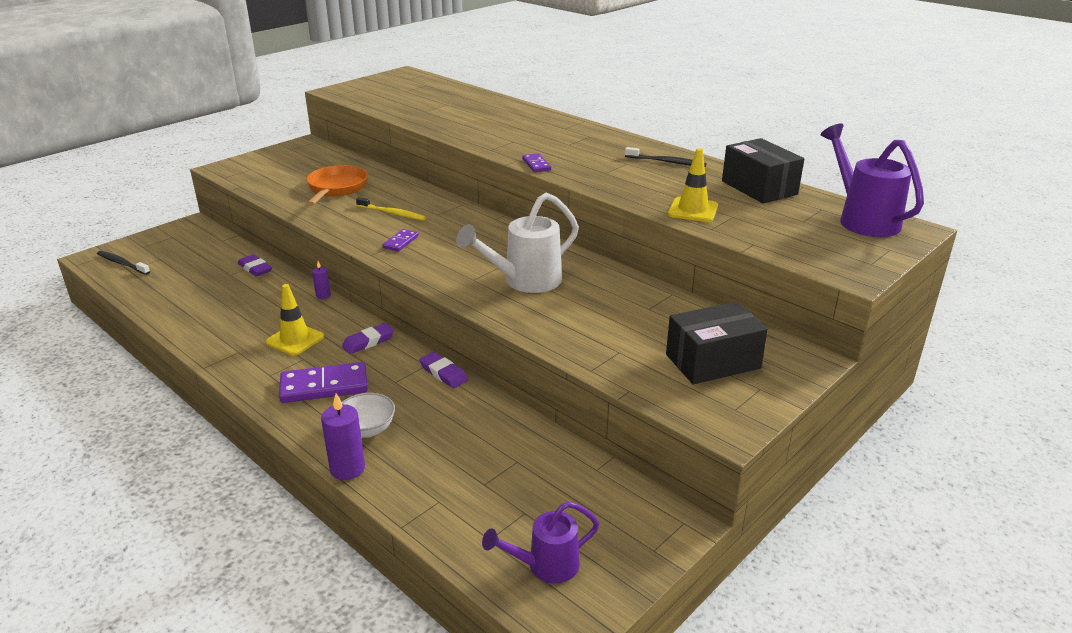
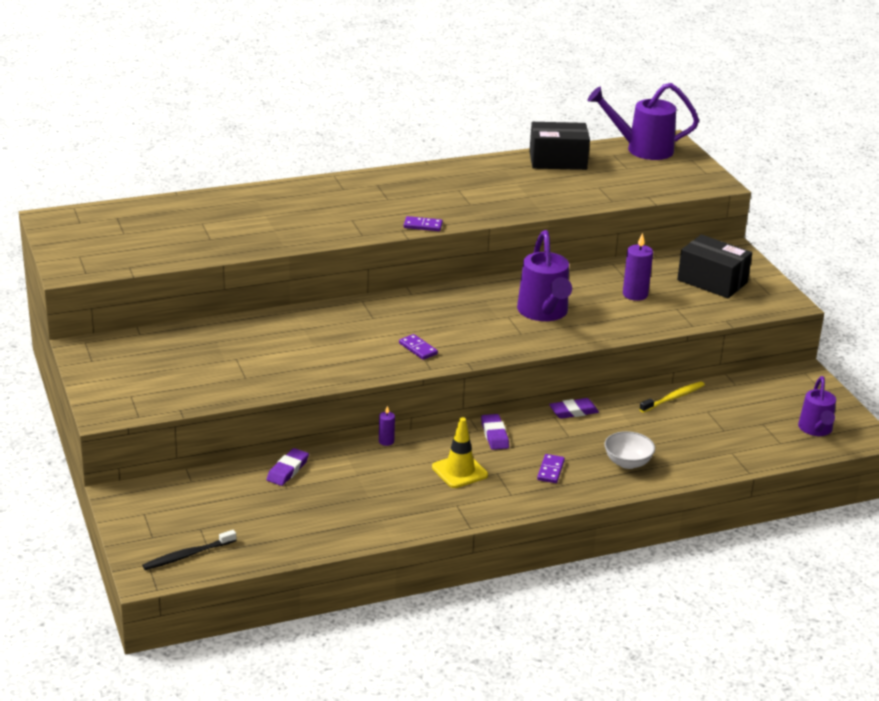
camera: 65 degrees left, 0 degrees up
purple eraser [238,254,272,277] -> purple eraser turned 45 degrees counterclockwise [266,448,309,486]
purple domino [279,362,368,403] -> purple domino [537,454,565,483], size x0.52
orange pan [306,165,368,206] -> none
purple candle [321,393,365,480] -> purple candle moved to [623,233,653,301]
yellow toothbrush [356,197,426,221] -> yellow toothbrush moved to [639,381,705,413]
white watering can [456,193,579,293] -> purple watering can [517,230,572,321]
black toothbrush [625,147,707,167] -> none
black box [666,302,768,384] -> black box turned 60 degrees counterclockwise [677,234,752,298]
yellow traffic cone [668,148,718,222] -> none

